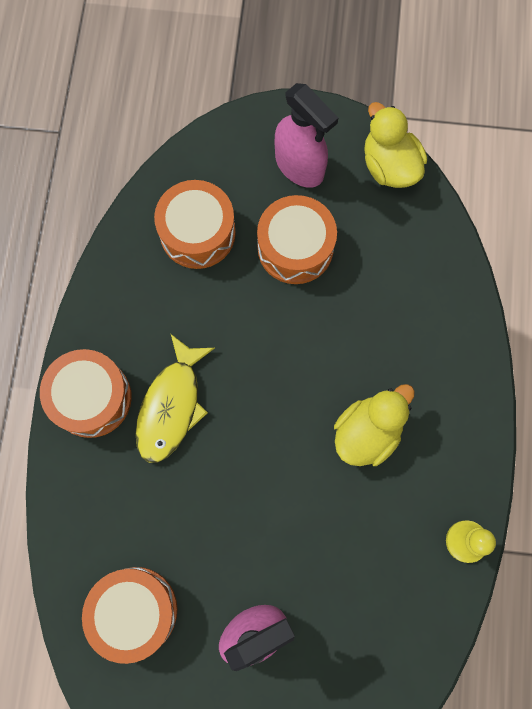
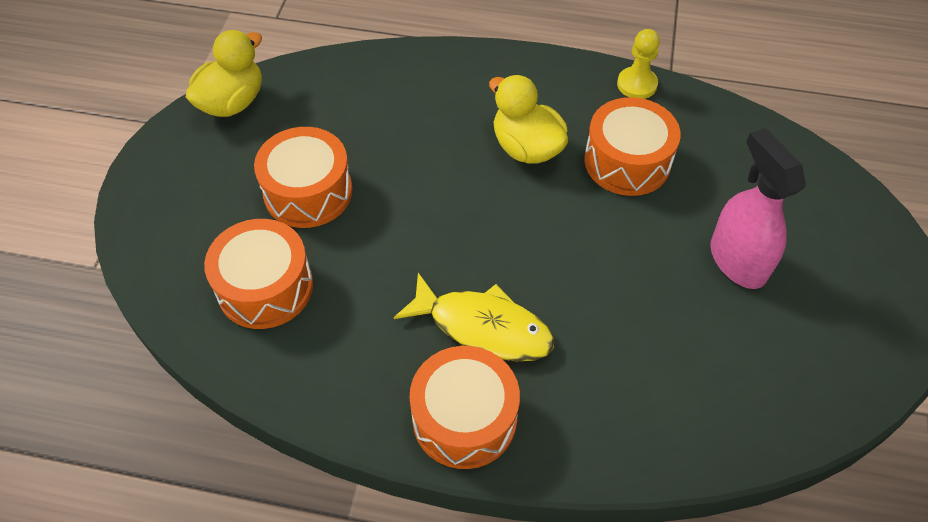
camera: 85 degrees left, 20 degrees down
orange drum [82,567,177,664] -> orange drum moved to [584,97,681,196]
pink spray bottle [275,83,338,188] -> none
yellow duck [364,102,427,188] -> yellow duck turned 150 degrees clockwise [186,30,262,117]

